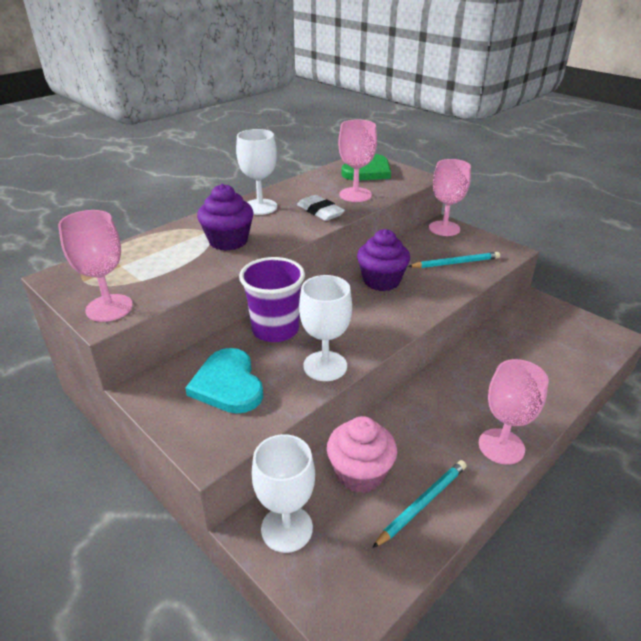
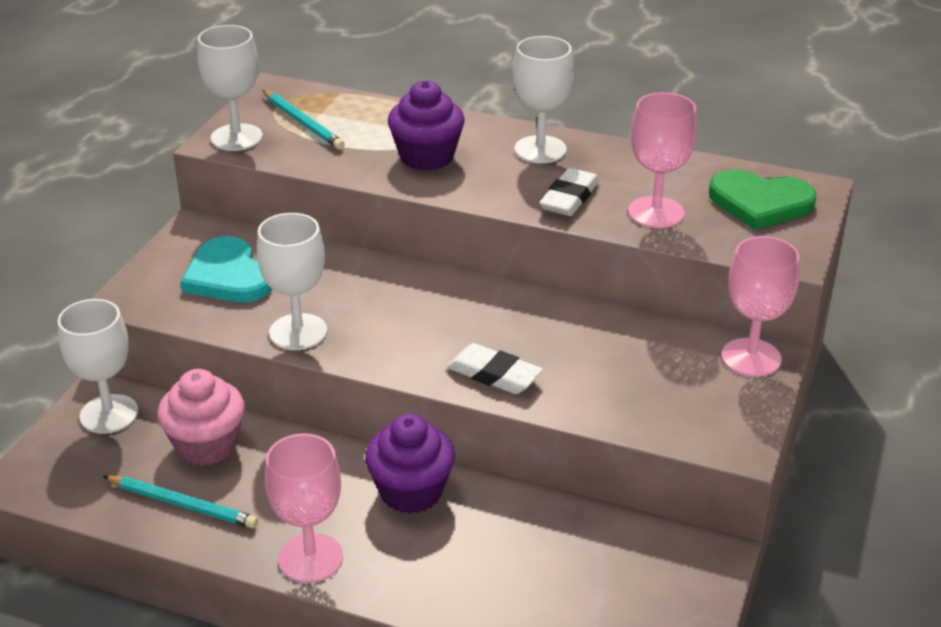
camera: 65 degrees right, 0 degrees up
pink goblet [58,210,133,322] -> white goblet [197,25,263,151]
turquoise heart [185,348,263,414] -> turquoise heart turned 75 degrees counterclockwise [180,236,272,302]
purple cup [239,257,305,342] -> none
purple cupcake [357,229,410,291] -> purple cupcake moved to [365,414,455,514]
turquoise pencil [408,252,500,268] -> turquoise pencil moved to [263,90,345,150]
none -> white eraser [447,343,543,394]

